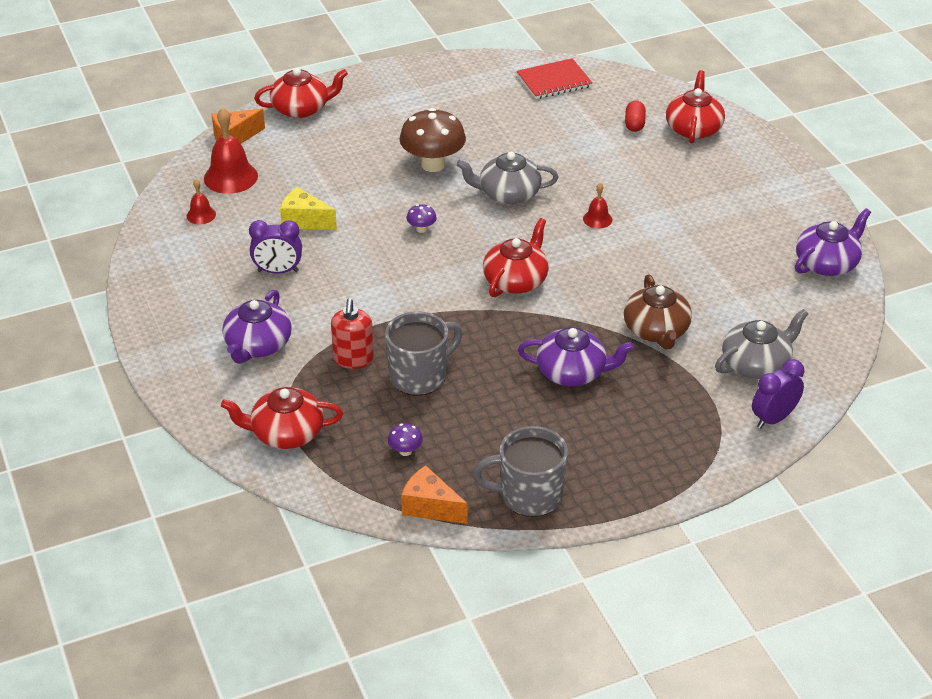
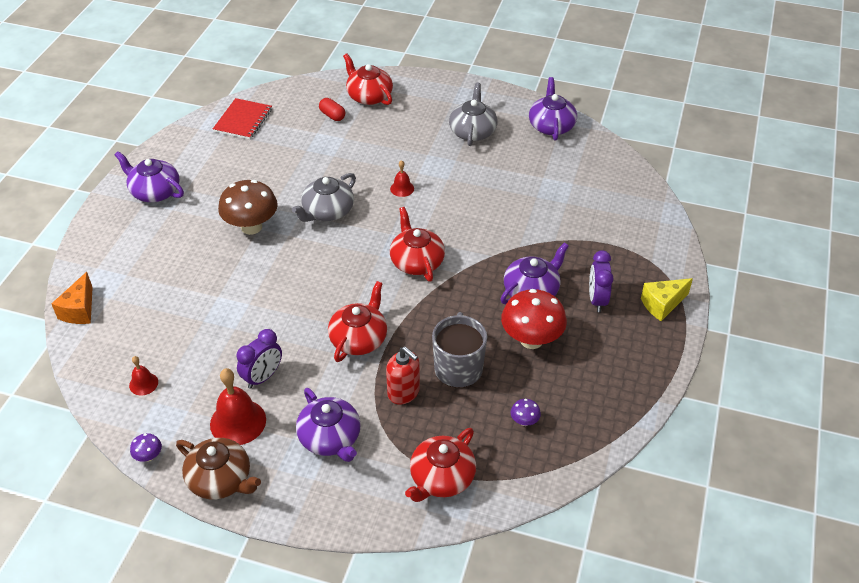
camera: 50 degrees left, 5 degrees up
red bell [204,107,258,194] -> red bell moved to [210,368,266,445]
red teapot [254,68,348,118] -> red teapot moved to [328,281,387,362]
yellow cheese [280,187,337,230] -> yellow cheese moved to [641,278,693,321]
orange cheese [401,465,467,524] -> none
purple mushroom [406,204,437,233] -> purple mushroom moved to [130,433,162,462]
grey mug [472,426,568,517] -> none
brown teapot [624,274,692,349] -> brown teapot moved to [176,438,261,499]
grey teapot [715,309,808,379] -> grey teapot moved to [449,83,498,146]
purple clock [752,359,804,429] -> purple clock moved to [589,250,614,312]
none -> purple teapot [115,151,184,202]
none -> red mushroom [501,289,567,349]

